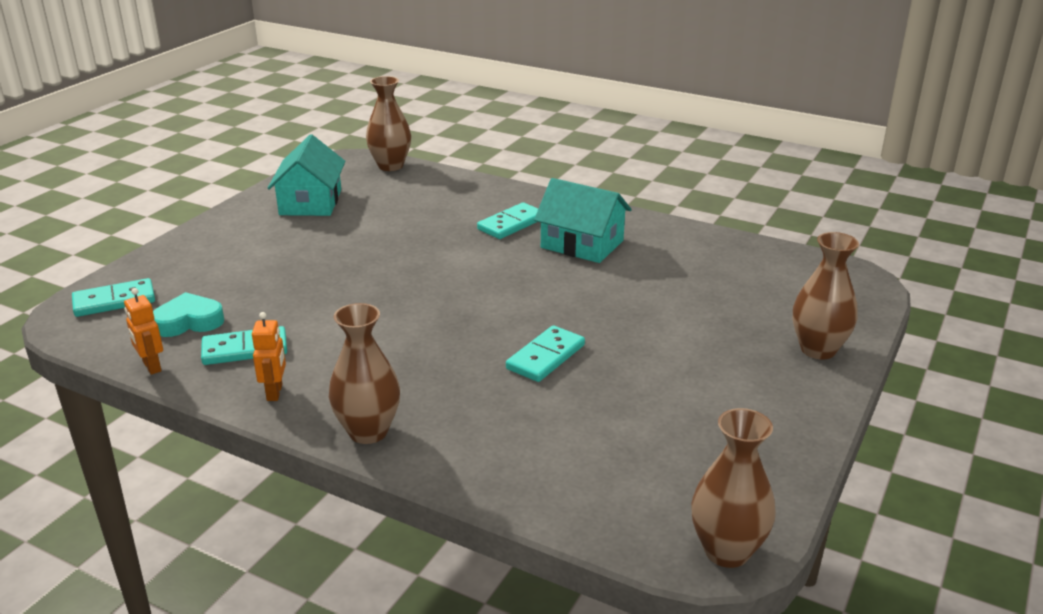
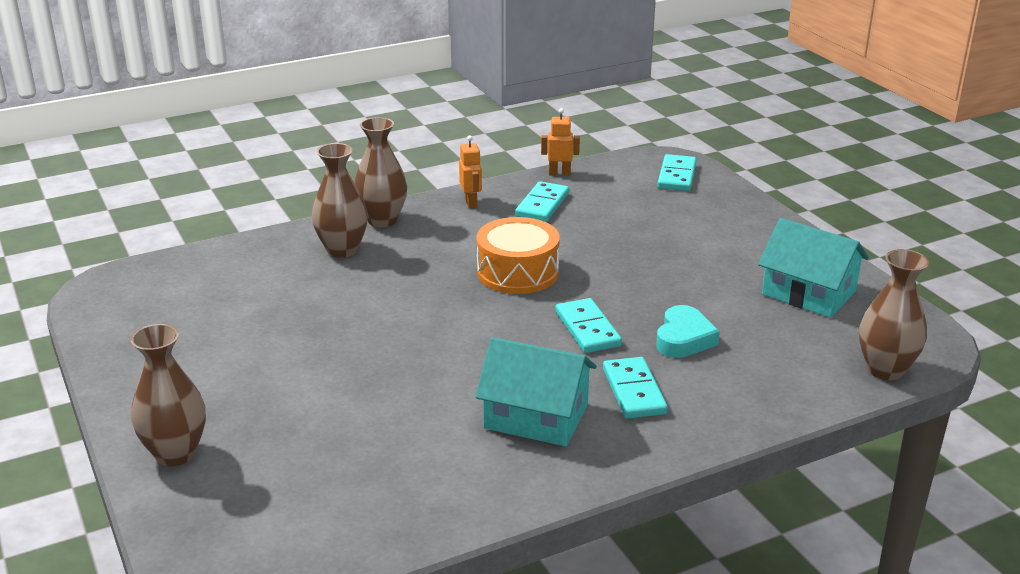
camera: 125 degrees right, 0 degrees up
turquoise heart [153,292,224,337] -> turquoise heart moved to [656,305,720,358]
orange robot [252,312,286,401] -> orange robot turned 135 degrees counterclockwise [459,136,482,209]
turquoise domino [506,326,585,382] -> turquoise domino moved to [555,298,622,353]
turquoise house [534,178,632,263] -> turquoise house turned 45 degrees clockwise [475,337,597,447]
brown vase [691,408,776,568] -> brown vase moved to [312,143,368,258]
none -> orange drum [476,217,560,294]

